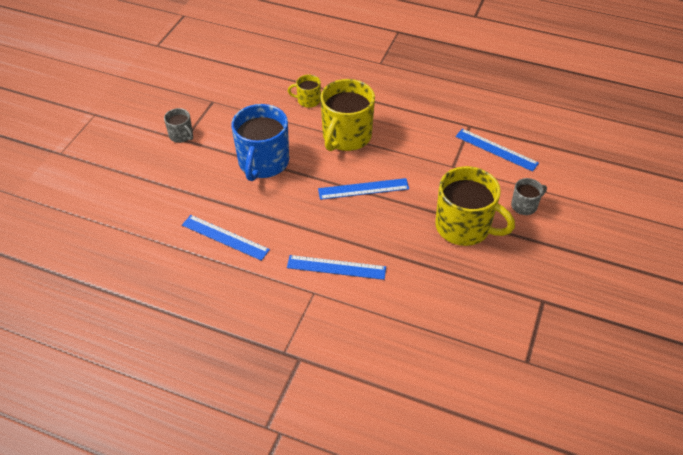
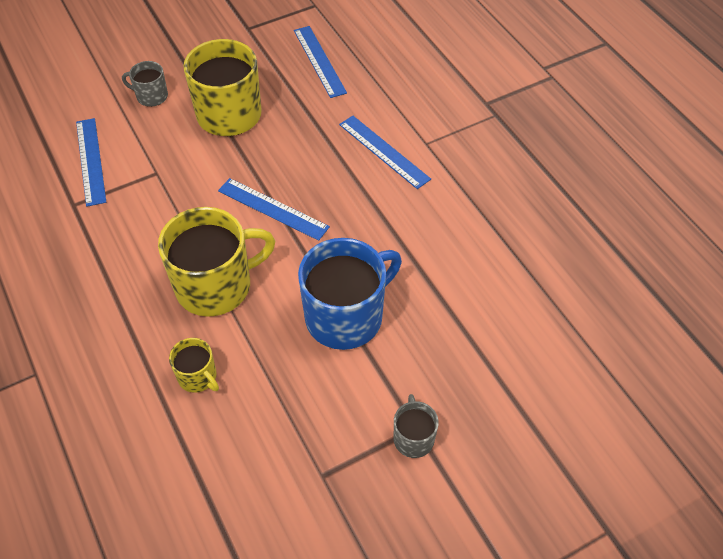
camera: 140 degrees left, 5 degrees up
blue ruler [182,215,270,261] -> blue ruler moved to [294,26,347,98]

